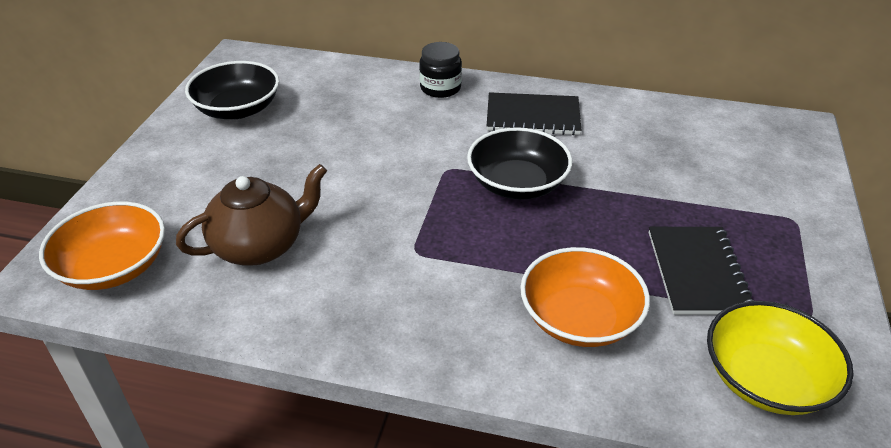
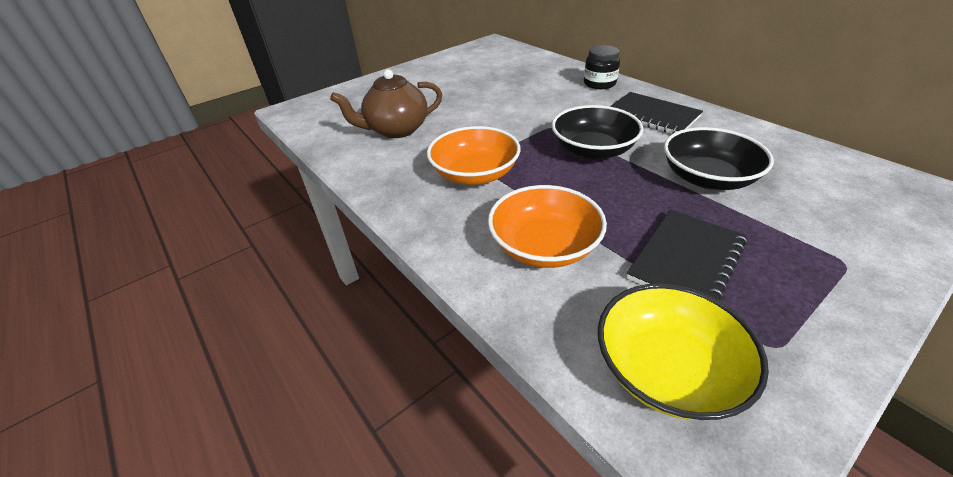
camera: 40 degrees right, 0 degrees up
orange bowl [39,202,165,290] -> orange bowl moved to [427,126,520,185]
brown teapot [176,164,327,266] -> brown teapot turned 150 degrees clockwise [330,69,442,138]
black bowl [185,61,279,119] -> black bowl moved to [664,127,774,190]

